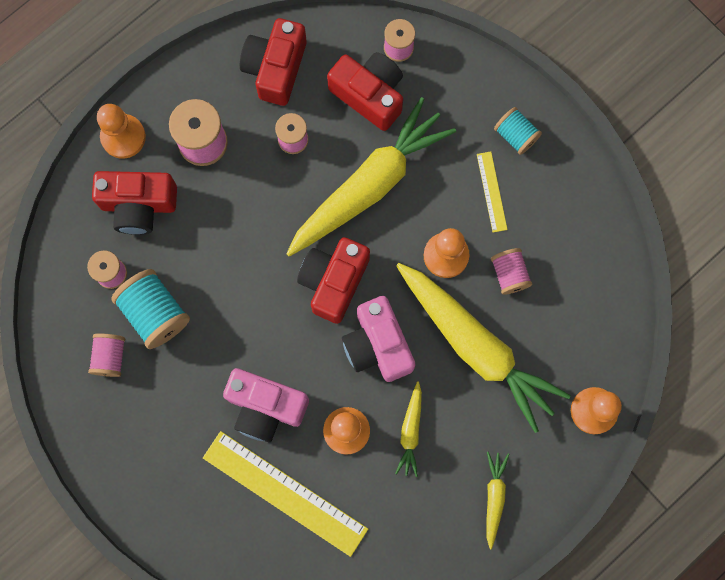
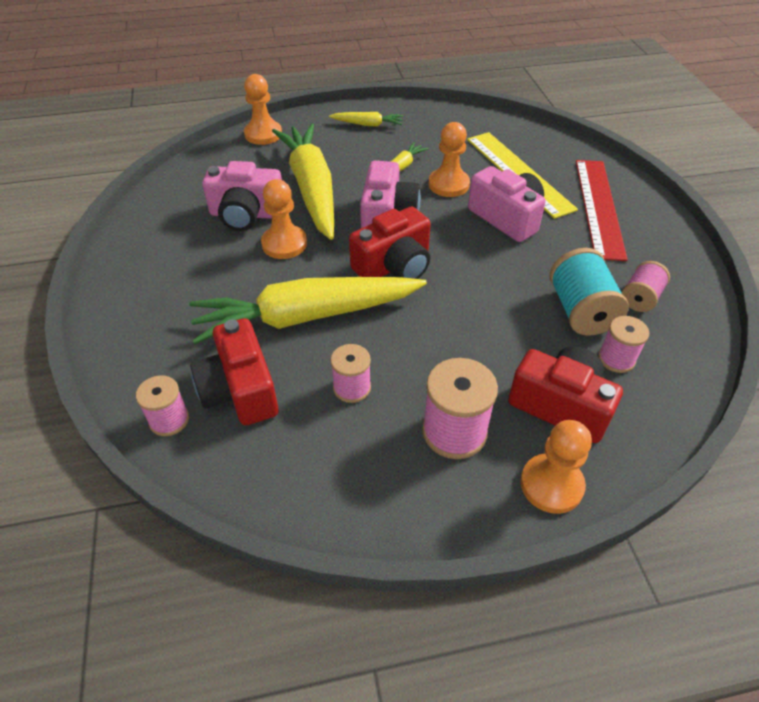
camera: 150 degrees left, 30 degrees down
red camera [240,18,307,106] -> none
yellow ruler [477,152,508,232] -> none
yellow carrot [486,452,509,549] -> yellow carrot turned 120 degrees counterclockwise [329,112,403,127]
pink spool [491,248,532,295] -> pink camera [202,161,282,231]
turquoise spool [494,107,542,155] -> none
none -> red ruler [576,160,628,261]

